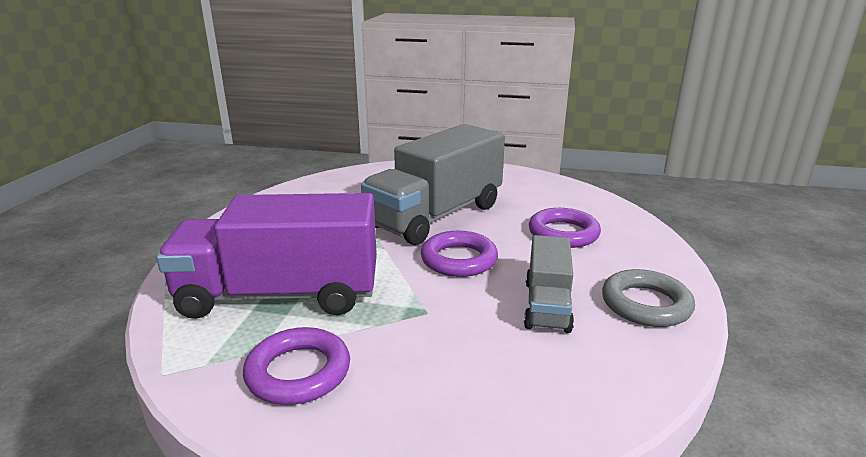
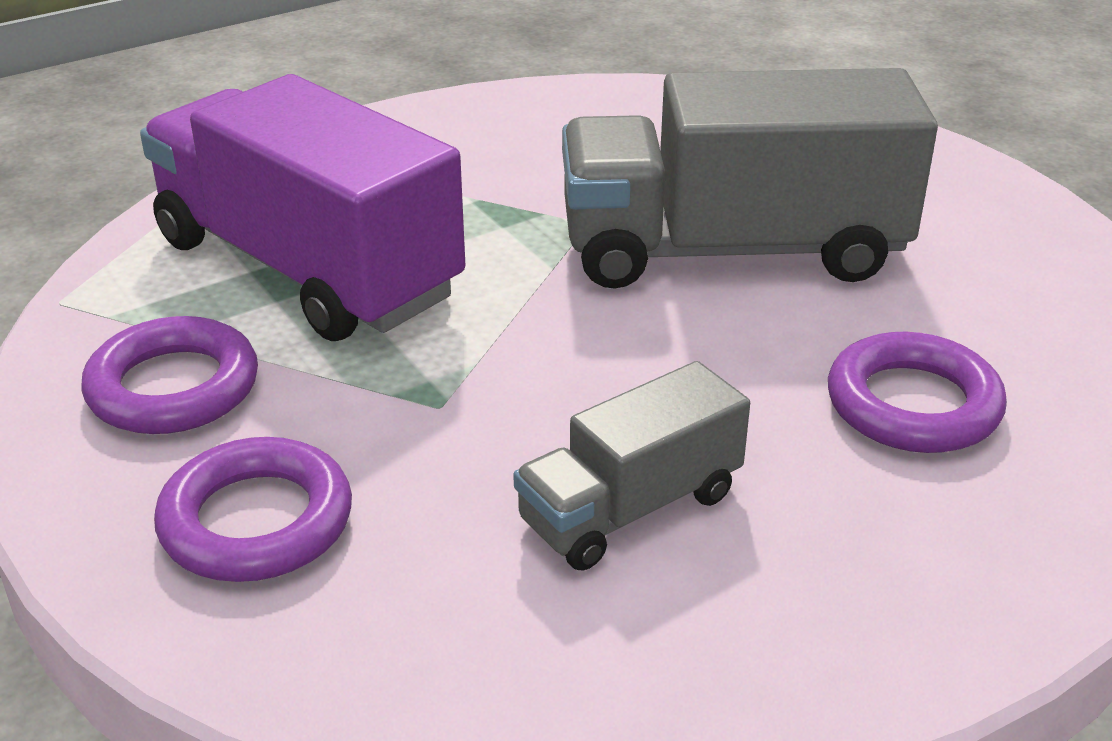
camera: 45 degrees right, 10 degrees up
purple ring [421,231,498,277] -> purple ring moved to [154,437,352,582]
grey ring [602,269,695,327] -> none

